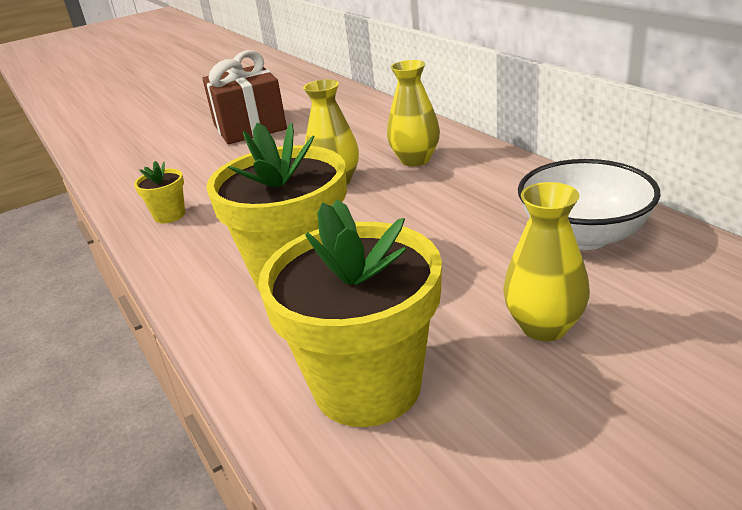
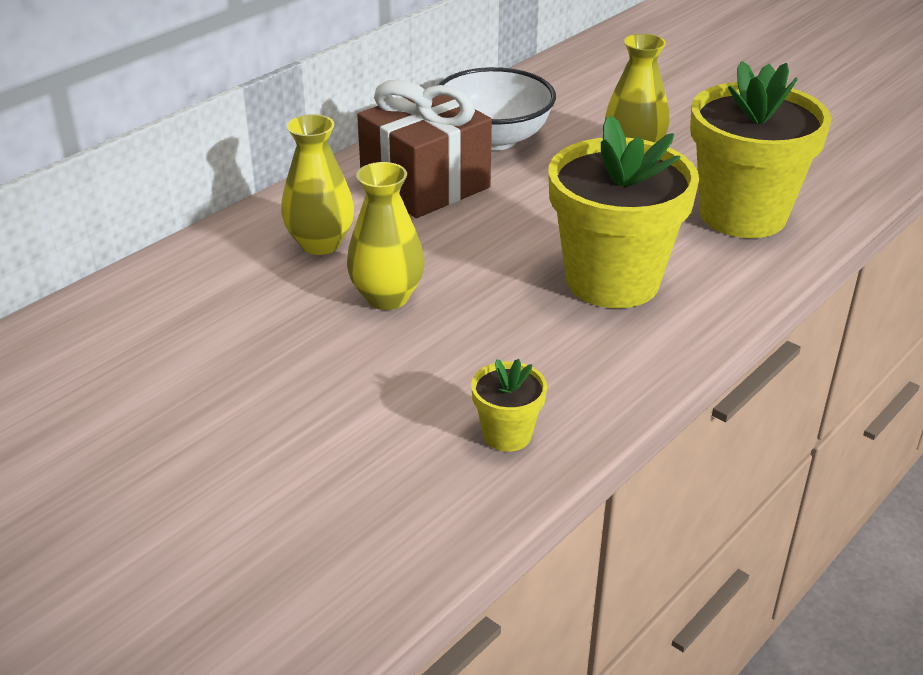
camera: 110 degrees left, 5 degrees up
brown gift [202,50,287,144] -> brown gift moved to [357,80,492,218]

